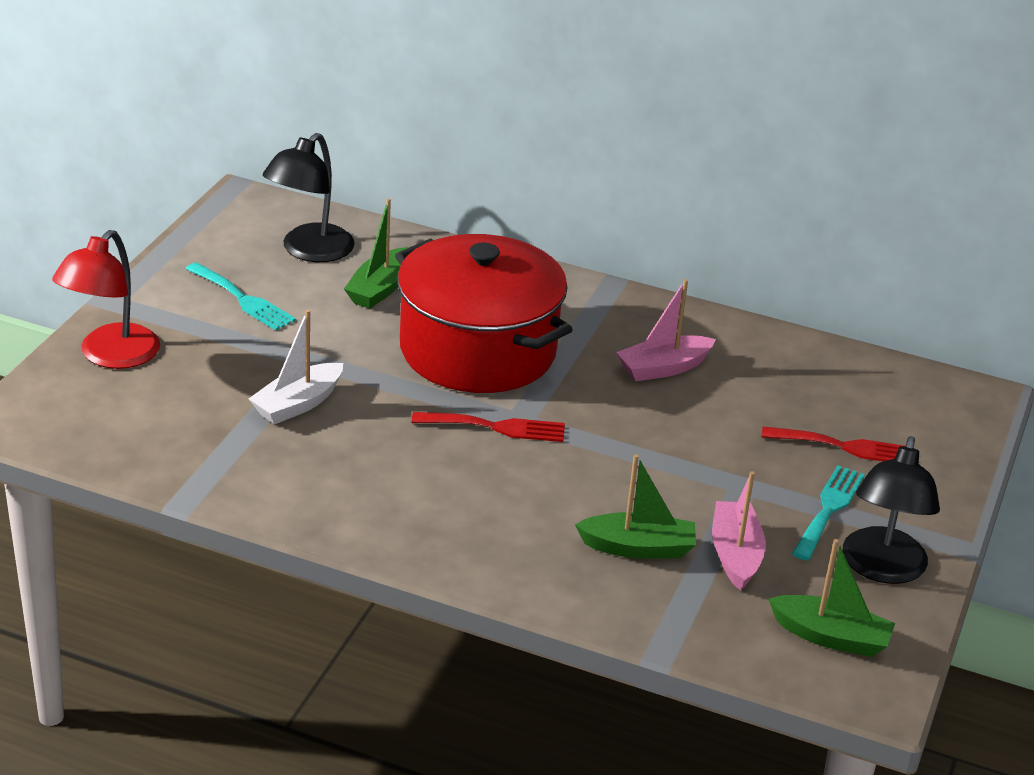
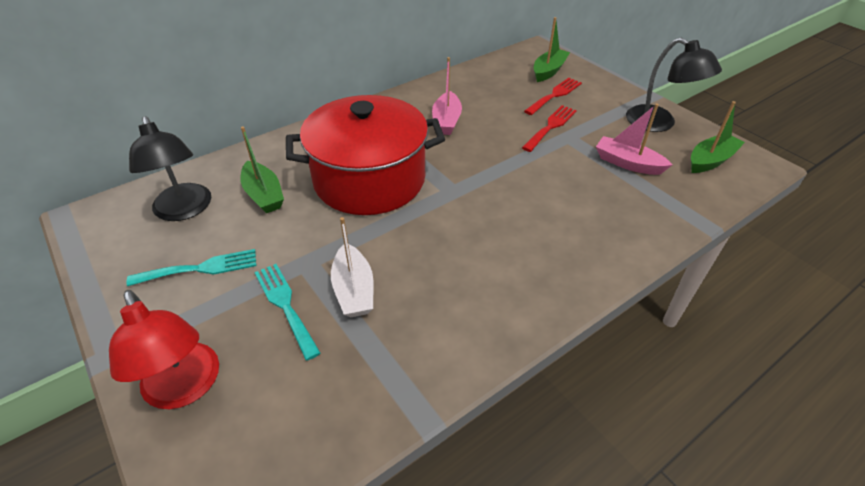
camera: 55 degrees left, 10 degrees up
red fork [412,412,565,442] -> red fork moved to [522,105,577,152]
green boat [575,454,696,559] -> green boat moved to [534,17,570,82]
turquoise fork [792,465,865,561] -> turquoise fork moved to [254,264,321,361]

